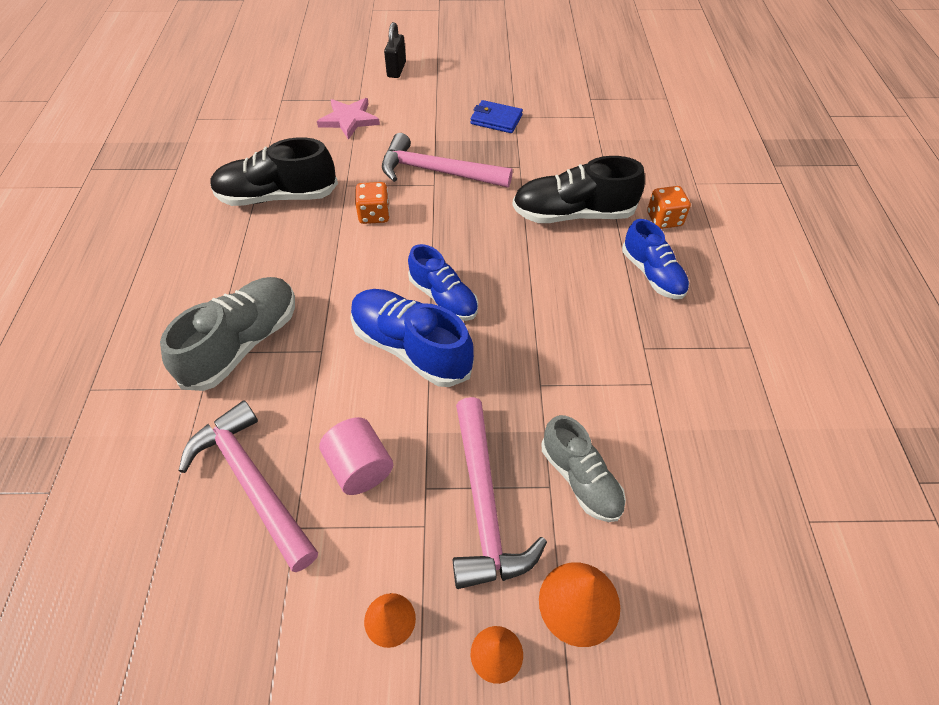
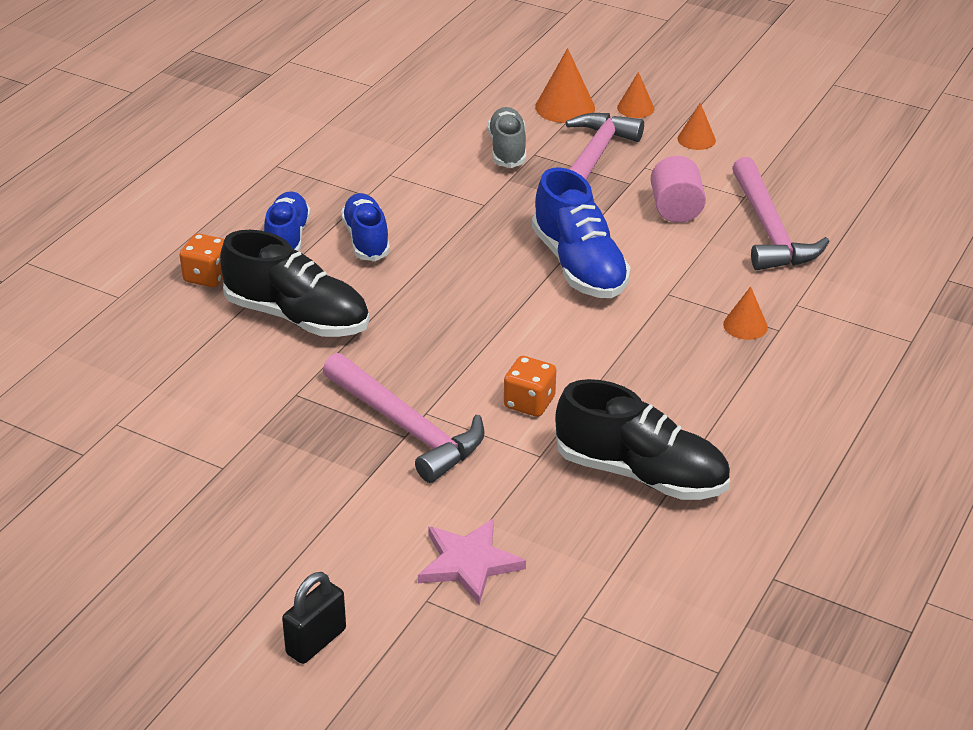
camera: 150 degrees left, 15 degrees down
grey shoe [160,277,295,391] -> orange cone [723,286,768,340]
blue shoe [408,244,478,321] -> blue shoe moved to [341,193,390,261]
blue wallet [471,100,523,133] -> none

